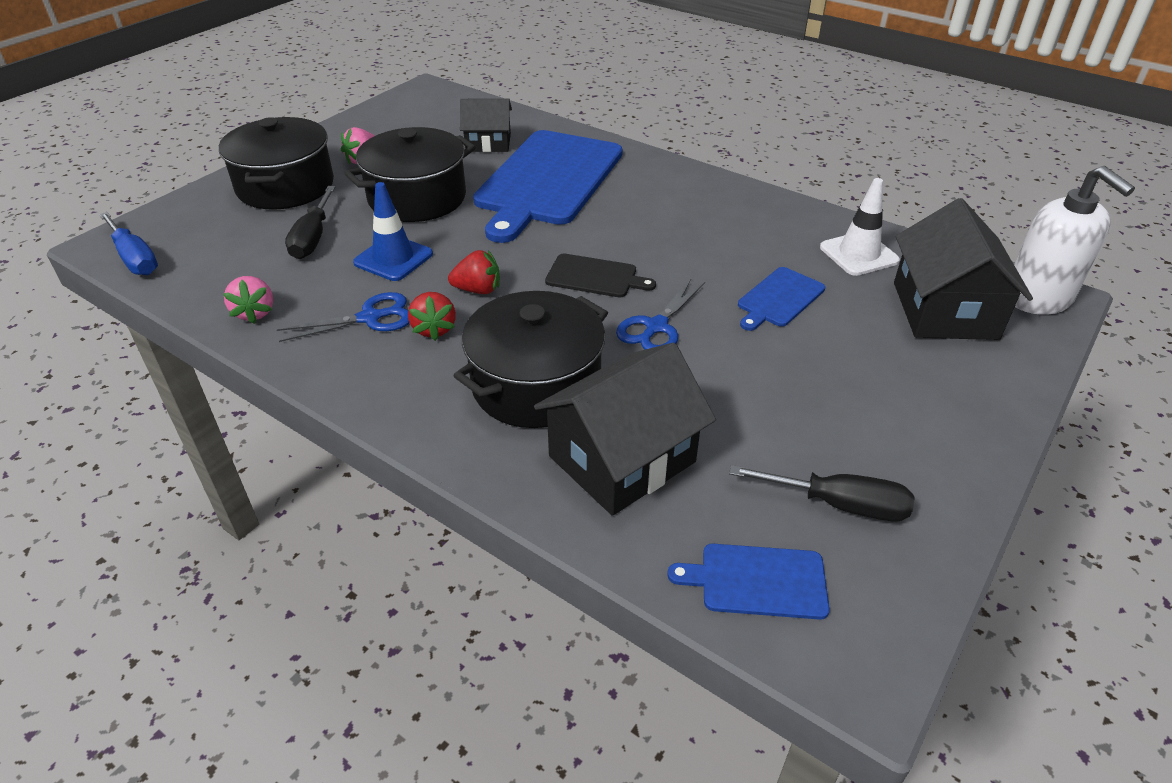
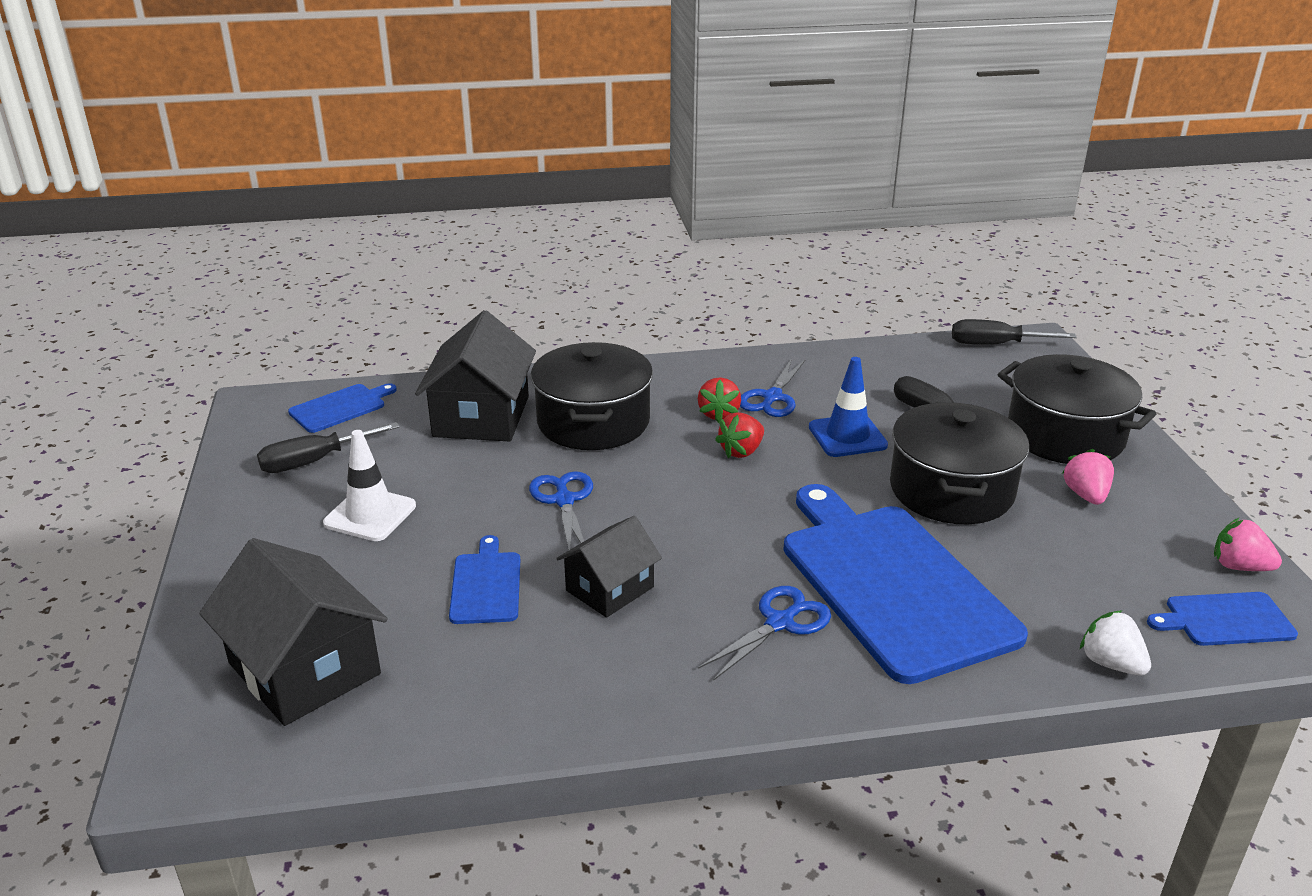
camera: 135 degrees right, 10 degrees down
blue screwdriver [99,212,158,275] -> black screwdriver [952,319,1077,345]
pink strawberry [223,276,273,324] -> pink strawberry moved to [1214,518,1282,571]
red strawberry [408,292,456,341] -> red strawberry turned 120 degrees counterclockwise [698,377,741,423]
black house [460,98,512,152] -> black house moved to [556,516,662,618]
black cutting board [545,253,656,298] -> none
white traffic cone [820,178,900,276] -> white traffic cone moved to [323,430,416,541]
white soap dispenser [1014,166,1135,315] -> none
none -> blue scissors [698,586,831,681]
none -> white strawberry [1080,610,1151,675]
none -> blue cutting board [1147,592,1298,646]

